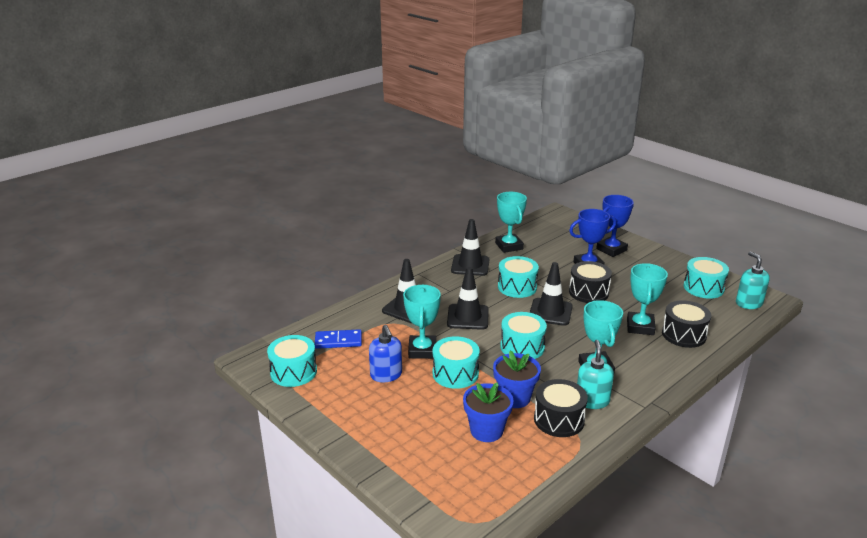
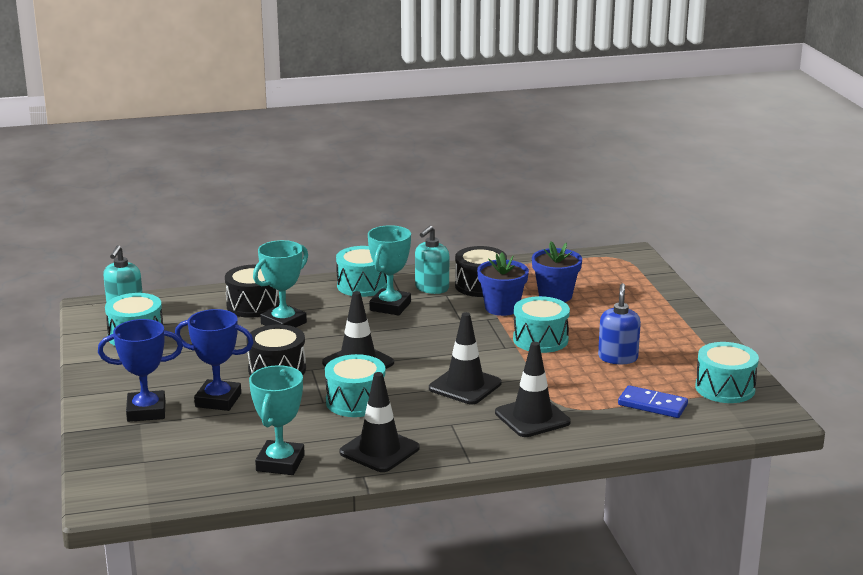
camera: 150 degrees left, 5 degrees down
turquoise trophy [403,285,441,359] -> none
turquoise drum [500,312,547,359] -> turquoise drum moved to [336,246,387,297]

